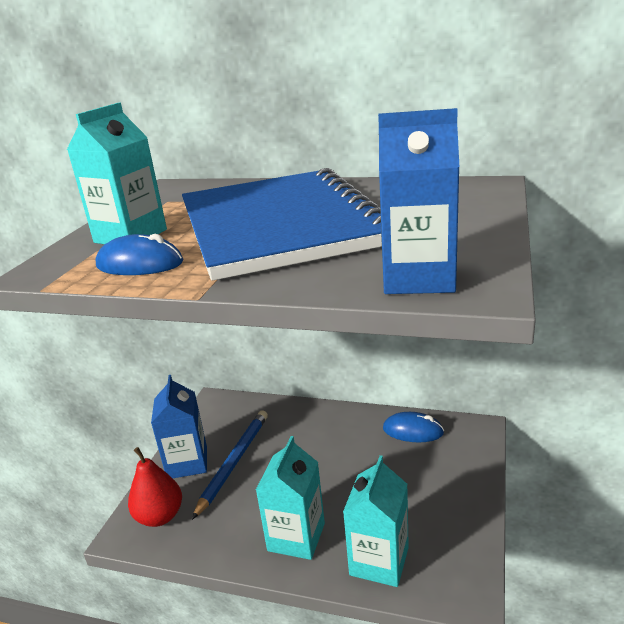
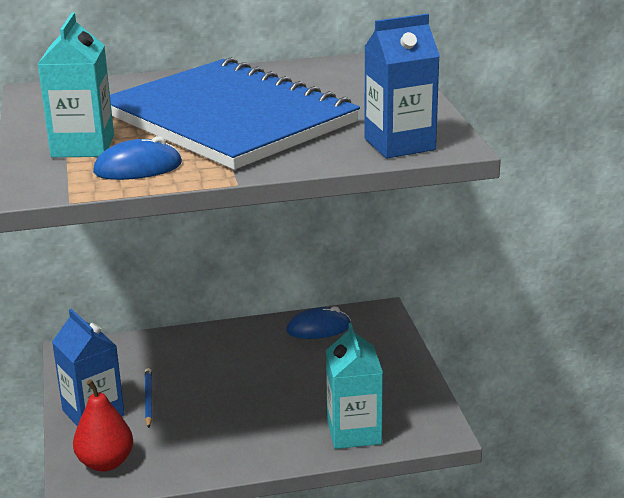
camera: 30 degrees left, 0 degrees up
blue pencil [192,410,268,520] -> blue pencil [145,368,152,428], size x0.56
turquoise carton [256,436,325,560] -> none

